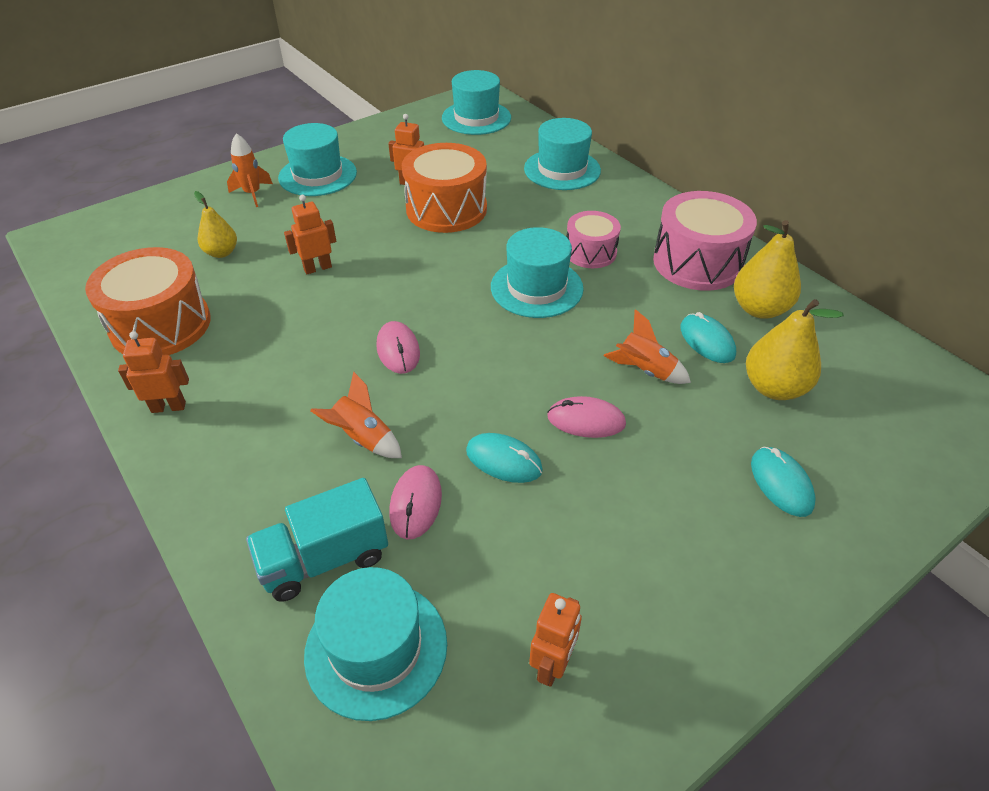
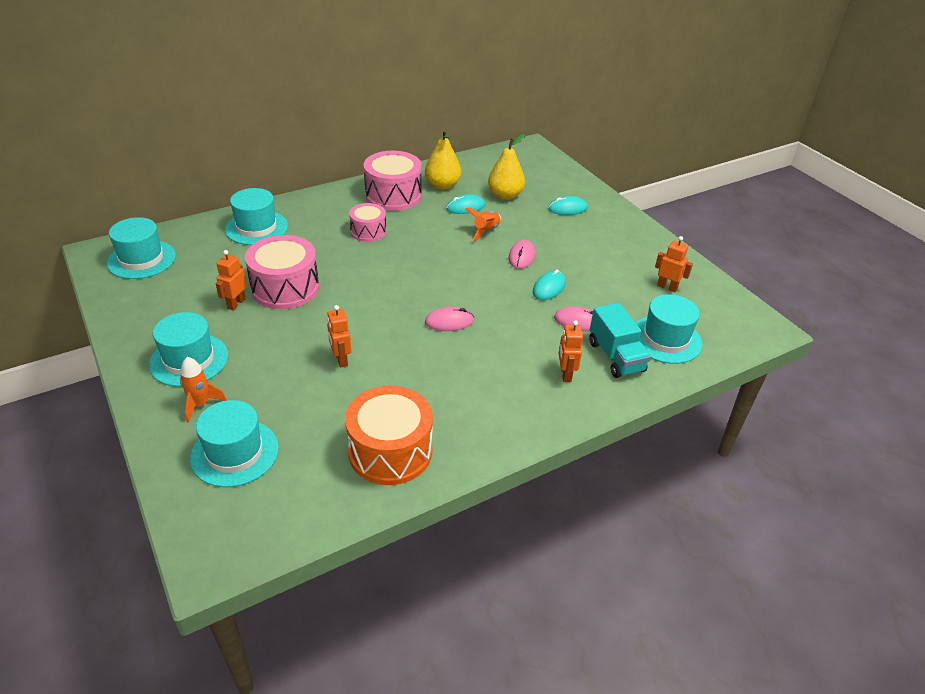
camera: 85 degrees left, 5 degrees down
orange robot [118,331,189,413] -> orange robot moved to [559,320,583,382]
yellow pear [194,191,237,258] -> none
orange rocket [310,371,402,458] -> none
orange drum [402,143,487,233] -> pink drum [245,235,319,309]
turquoise hat [491,227,584,318] -> turquoise hat moved to [190,400,279,487]

